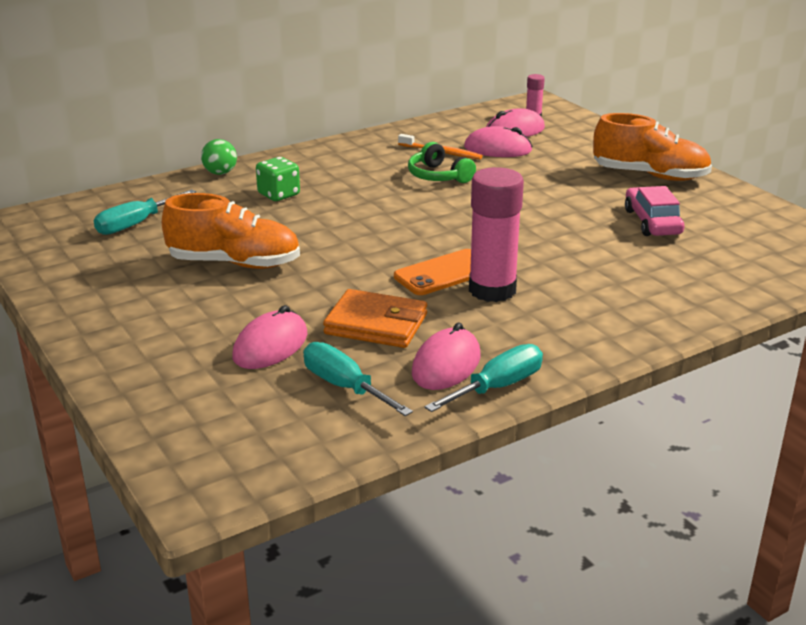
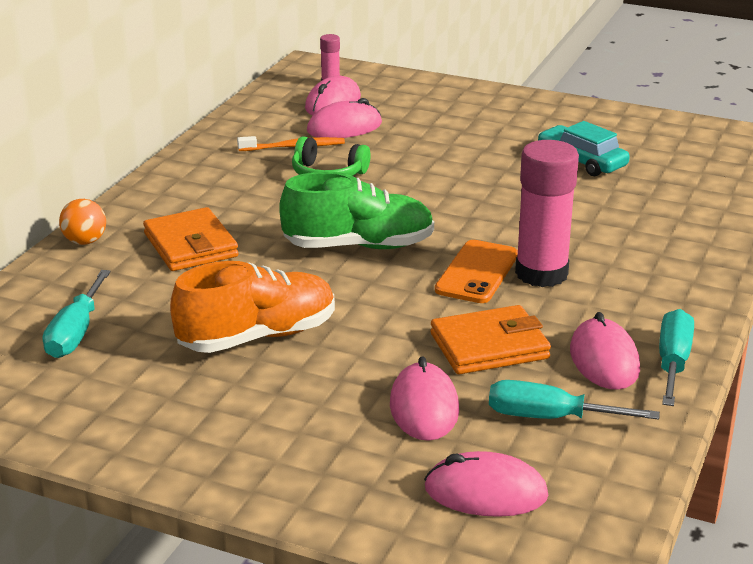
camera: 35 degrees left, 0 degrees up
green ball [201,139,237,175] -> orange ball [59,199,106,245]
green dice [256,157,300,201] -> orange wallet [143,207,238,271]
orange shoe [593,113,712,181] -> none
pink car [625,186,685,236] -> turquoise car [538,121,630,176]
none -> green shoe [279,172,434,249]
none -> pink mouse [424,451,549,517]

